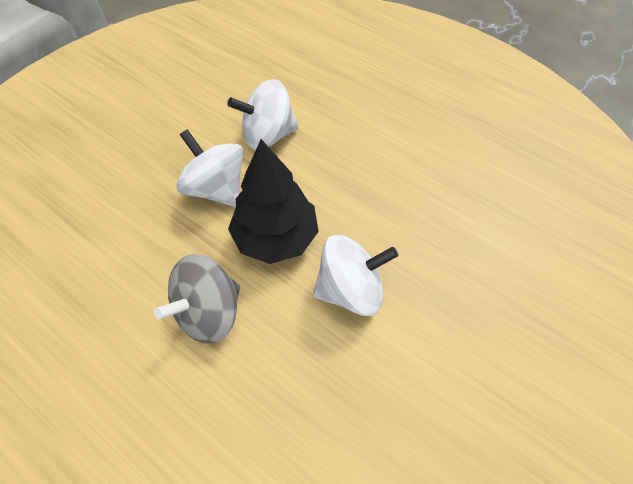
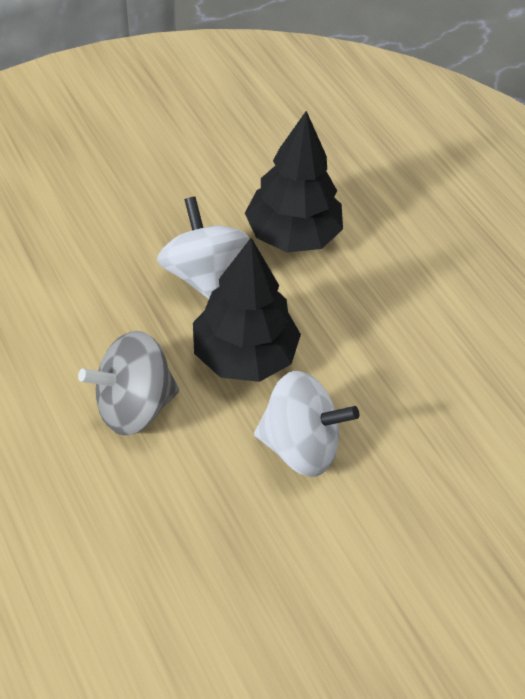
camera: 20 degrees right, 5 degrees down
white spinning top [227,79,299,150] -> black tree [245,111,343,252]

